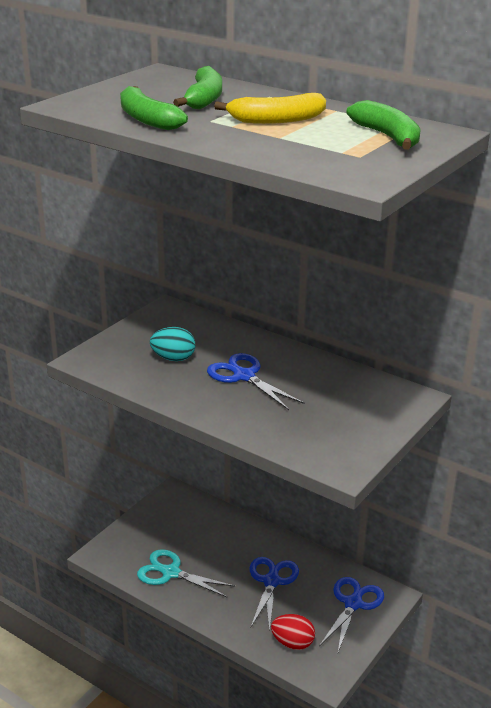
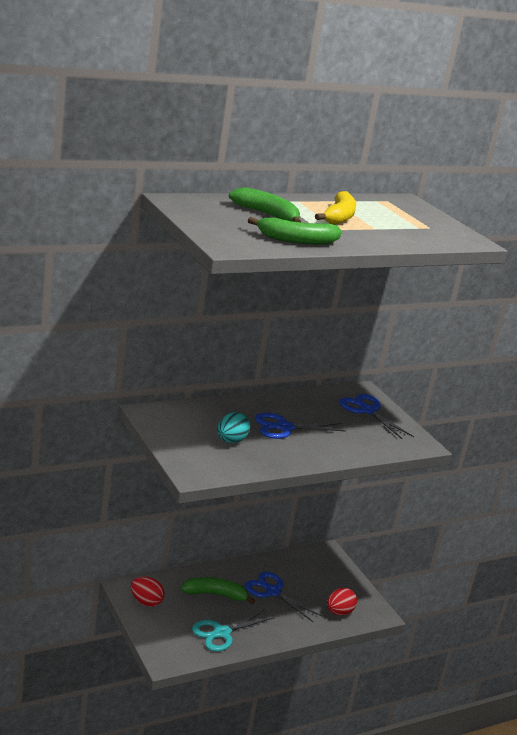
camera: 65 degrees left, 5 degrees down
blue scissors [319,577,384,652] -> blue scissors moved to [339,394,414,439]
green banana [346,100,421,150] -> green banana moved to [181,577,255,605]
none -> red egg [131,577,165,607]

